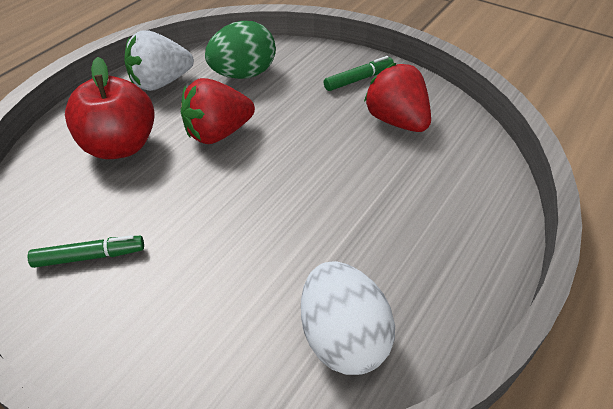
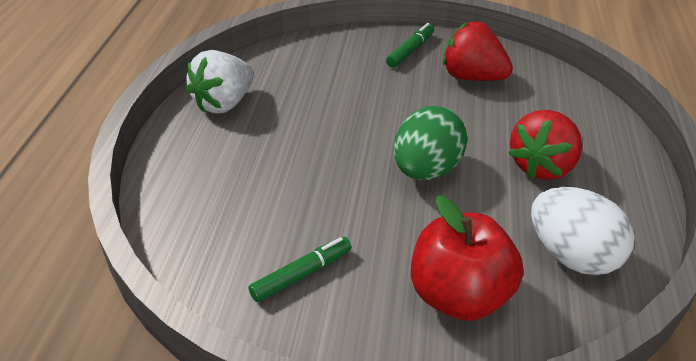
camera: 25 degrees left, 5 degrees down
red apple [65,57,155,159] -> red apple moved to [411,195,524,321]
red strawberry [181,78,255,144] -> red strawberry moved to [509,110,582,180]
green egg [205,21,276,79] -> green egg moved to [394,106,468,180]

